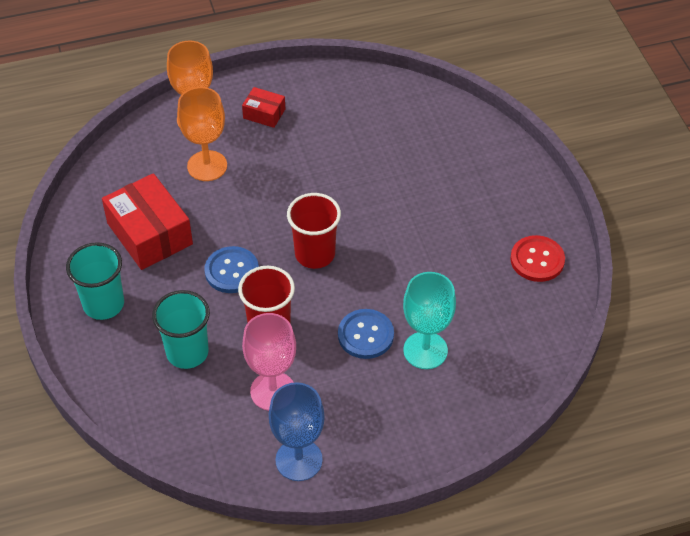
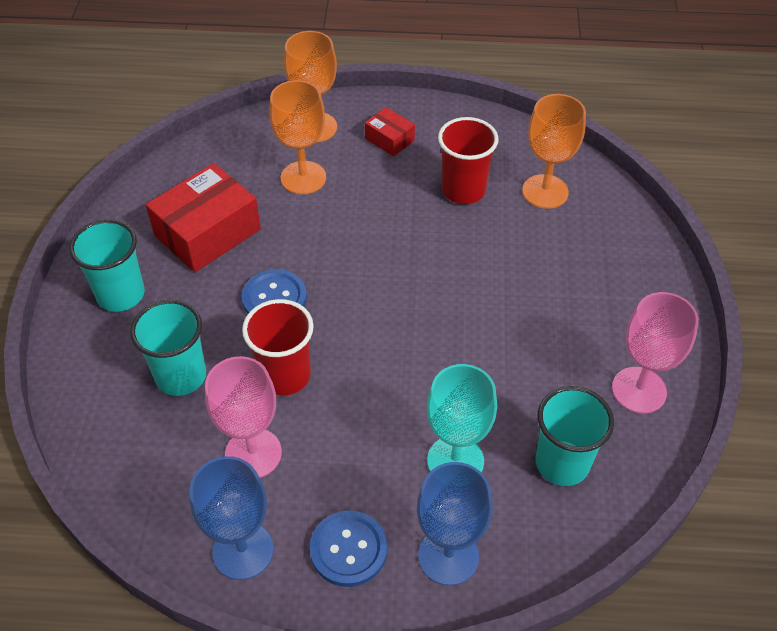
camera: 20 degrees right, 0 degrees up
red box [102,173,193,270] -> red box turned 60 degrees clockwise [146,163,261,272]
red cup [287,193,341,269] -> red cup moved to [438,117,499,204]
blue button [338,309,394,359] -> blue button moved to [310,510,387,587]
red button [510,235,565,282] -> pink goblet [612,292,699,413]
none -> blue goblet [417,462,492,586]
none -> orange goblet [522,94,586,209]
none -> turquoise cup [536,386,614,486]

